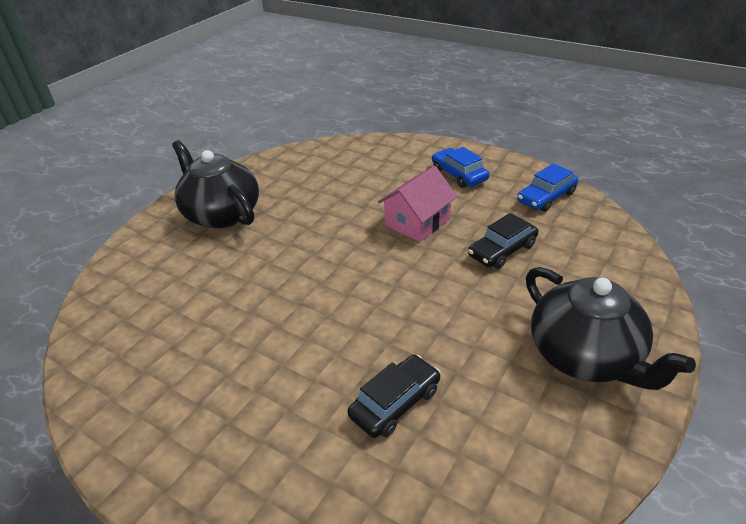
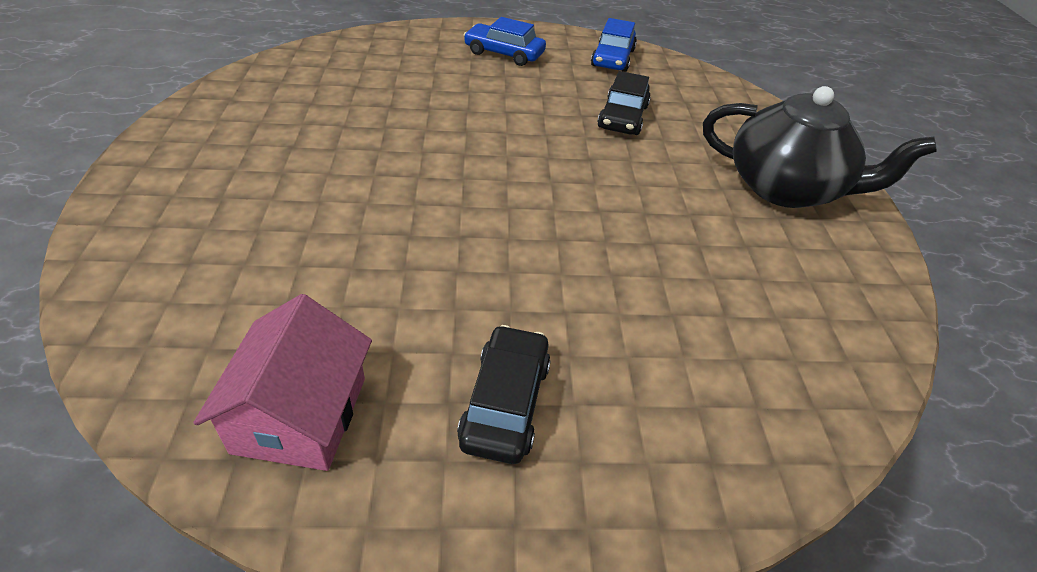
camera: 40 degrees left, 5 degrees up
black teapot [172,140,259,228] -> none
black car [347,355,440,438] -> black car moved to [457,325,551,464]
pink house [378,166,458,242] -> pink house moved to [193,294,372,471]

